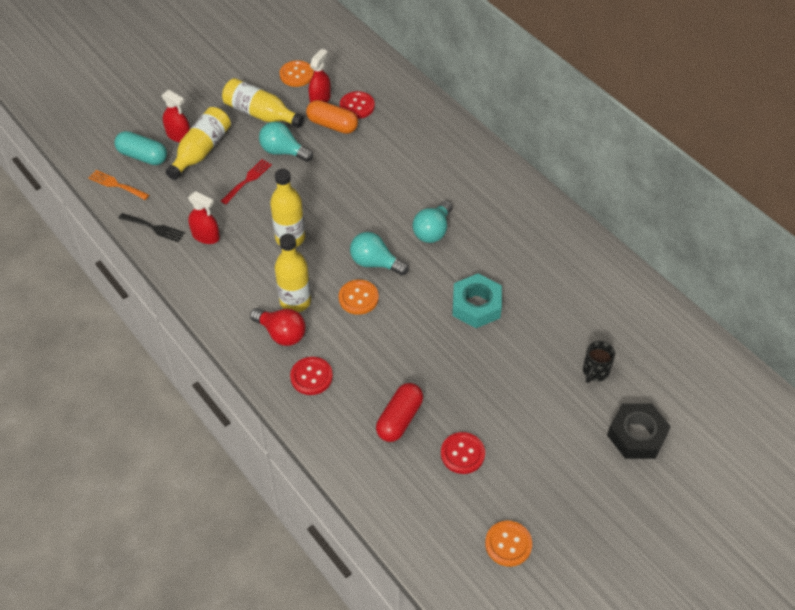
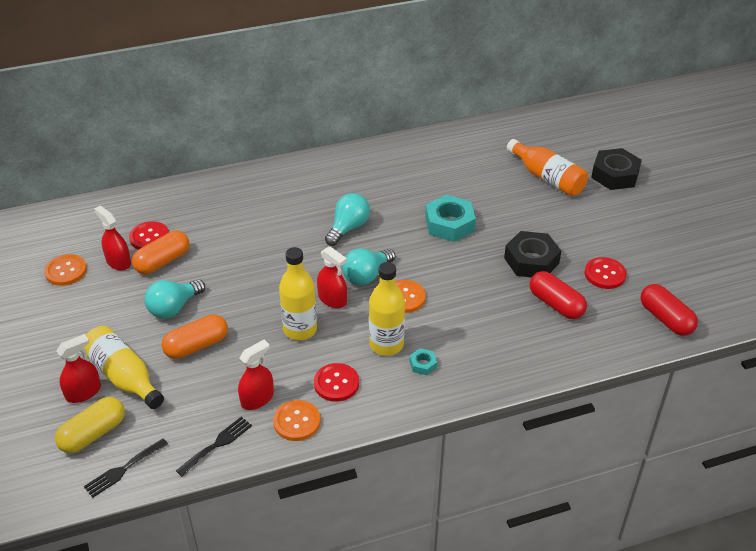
camera: 70 degrees left, 10 degrees down
orange fork [88,170,149,200] -> black fork [84,439,168,498]
turquoise capsule [114,131,167,165] -> yellow capsule [55,397,125,453]
red fork [221,159,272,204] -> orange capsule [162,314,228,359]
yellow bottle [222,78,304,128] -> none
red light bulb [250,308,306,346] -> turquoise nut [410,348,437,375]
red button [290,357,333,395] -> red button moved to [314,363,359,402]
turquoise light bulb [412,201,452,243] -> turquoise light bulb turned 105 degrees counterclockwise [325,193,370,246]
orange button [485,521,532,567] -> orange button moved to [273,400,320,441]
black mug [583,341,615,383] -> orange bottle [507,139,588,196]
none -> red spray bottle [317,246,347,308]
none -> black nut [504,231,561,277]
none -> red capsule [641,284,698,336]

